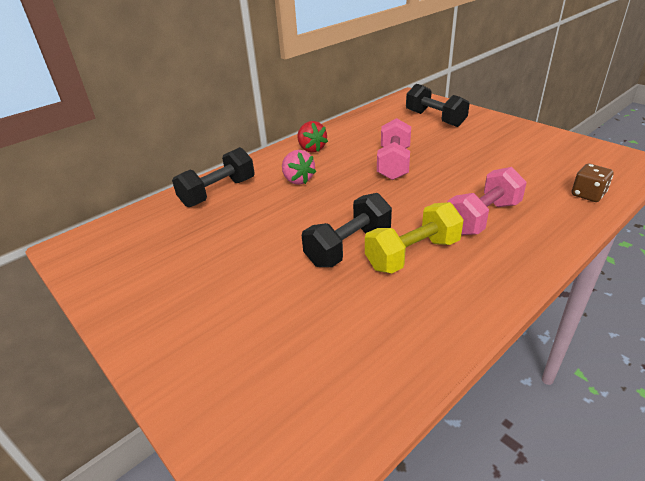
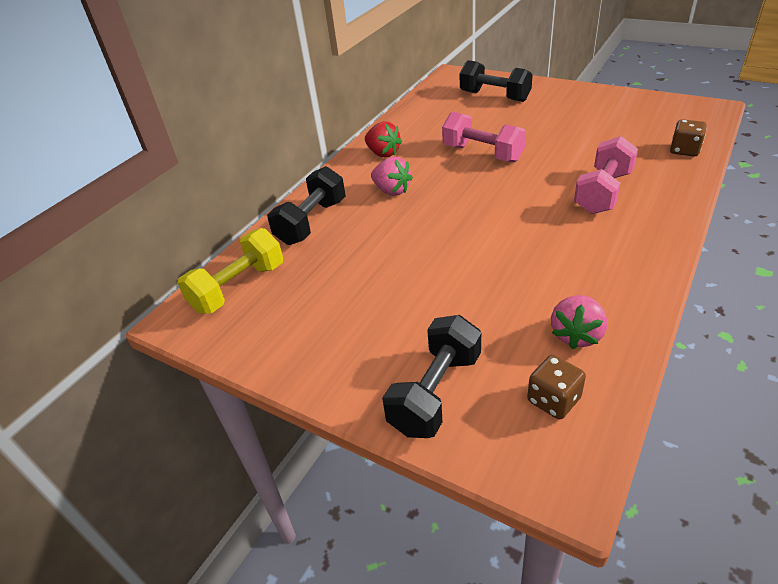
camera: 15 degrees left, 5 degrees up
black dumbbell [302,193,392,267] -> black dumbbell moved to [382,315,481,438]
yellow dumbbell [365,202,464,273] -> yellow dumbbell moved to [177,228,283,313]
pink dumbbell [377,118,411,180] -> pink dumbbell turned 45 degrees counterclockwise [442,112,526,162]
none -> brown dice [527,355,586,419]
none -> pink strawberry [551,295,607,349]

